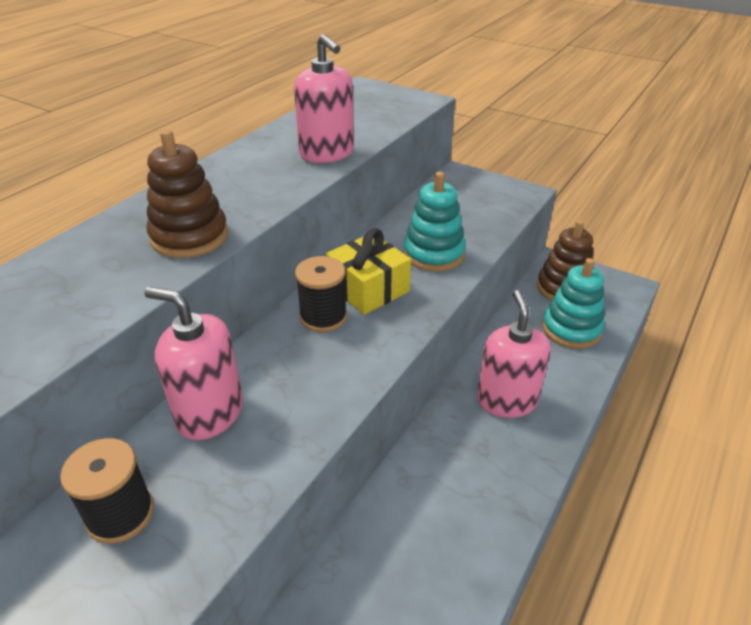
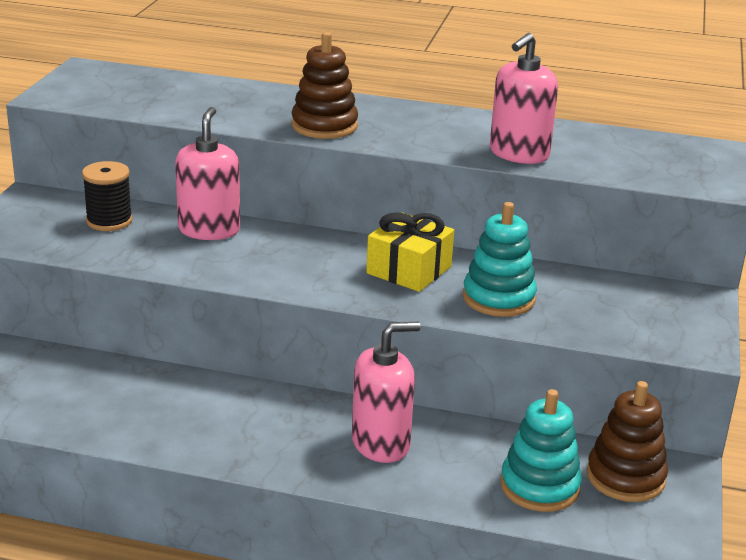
camera: 70 degrees right, 10 degrees down
black spool [295,256,347,332] -> none

